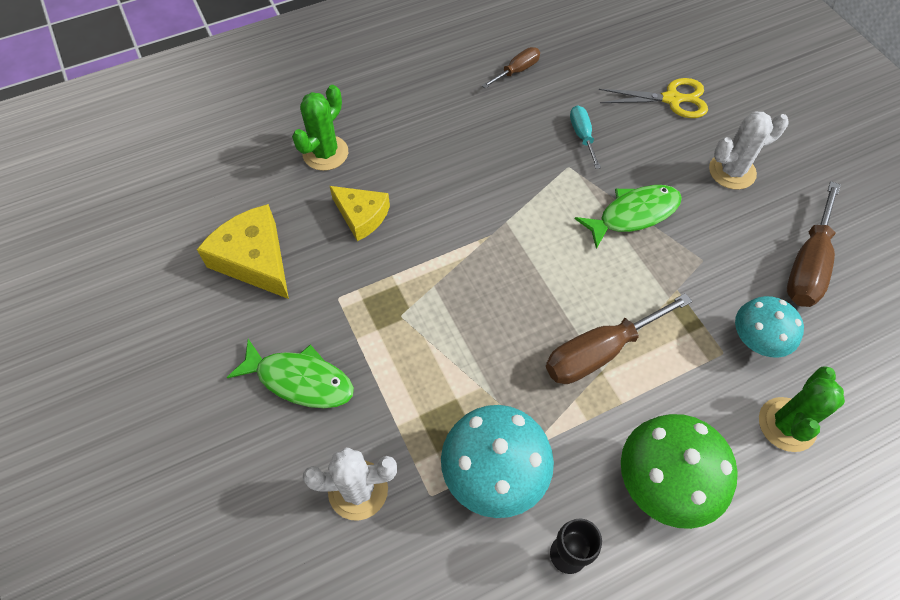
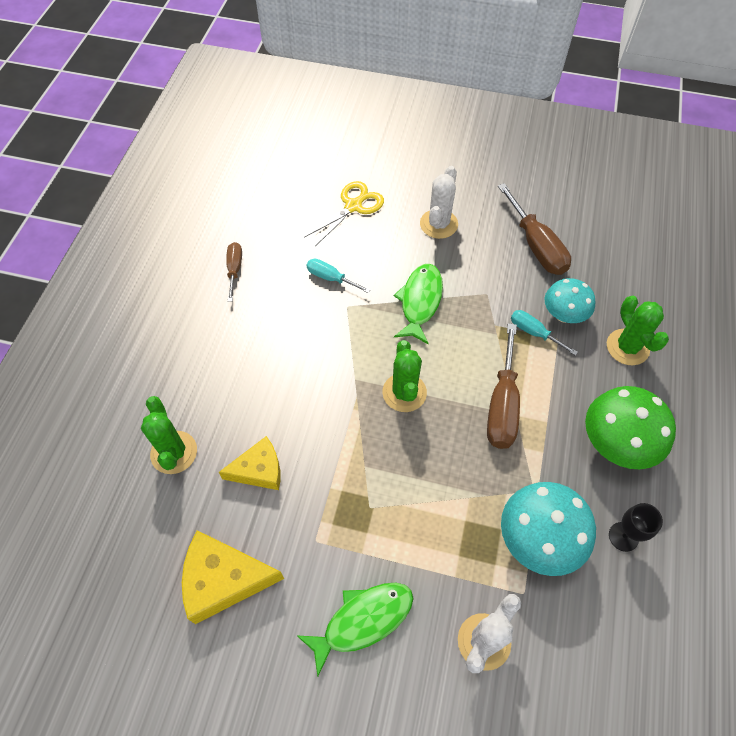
camera: 50 degrees left, 0 degrees up
none -> green cactus [382,340,427,412]
none -> turquoise screwdriver [511,310,578,355]

